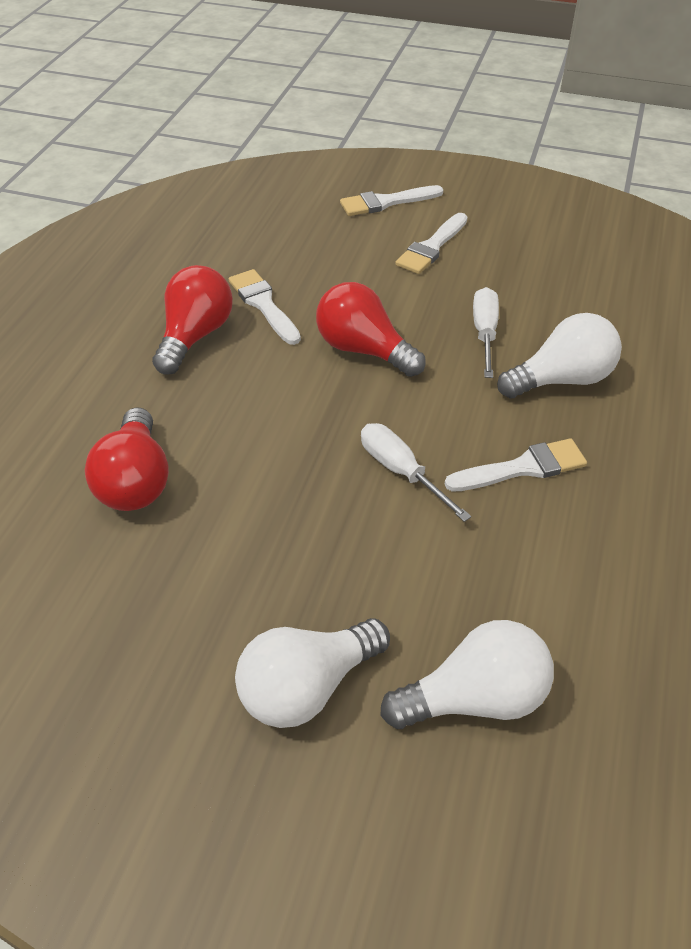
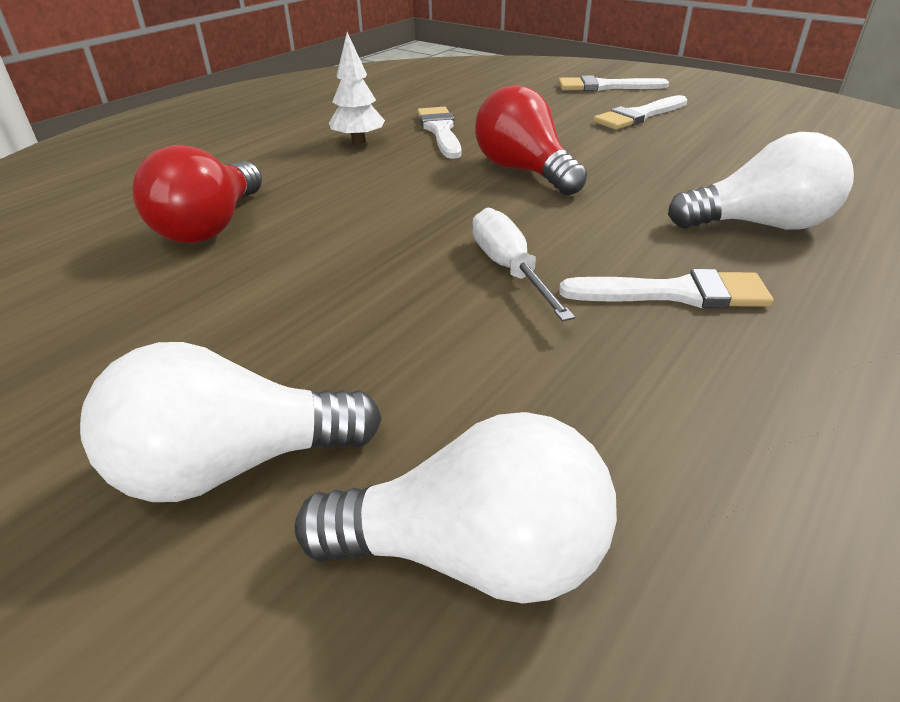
camera: 20 degrees right, 10 degrees down
red light bulb [152,265,233,375] -> white tree [329,32,385,144]
white screwdriver [473,287,499,378] -> none

